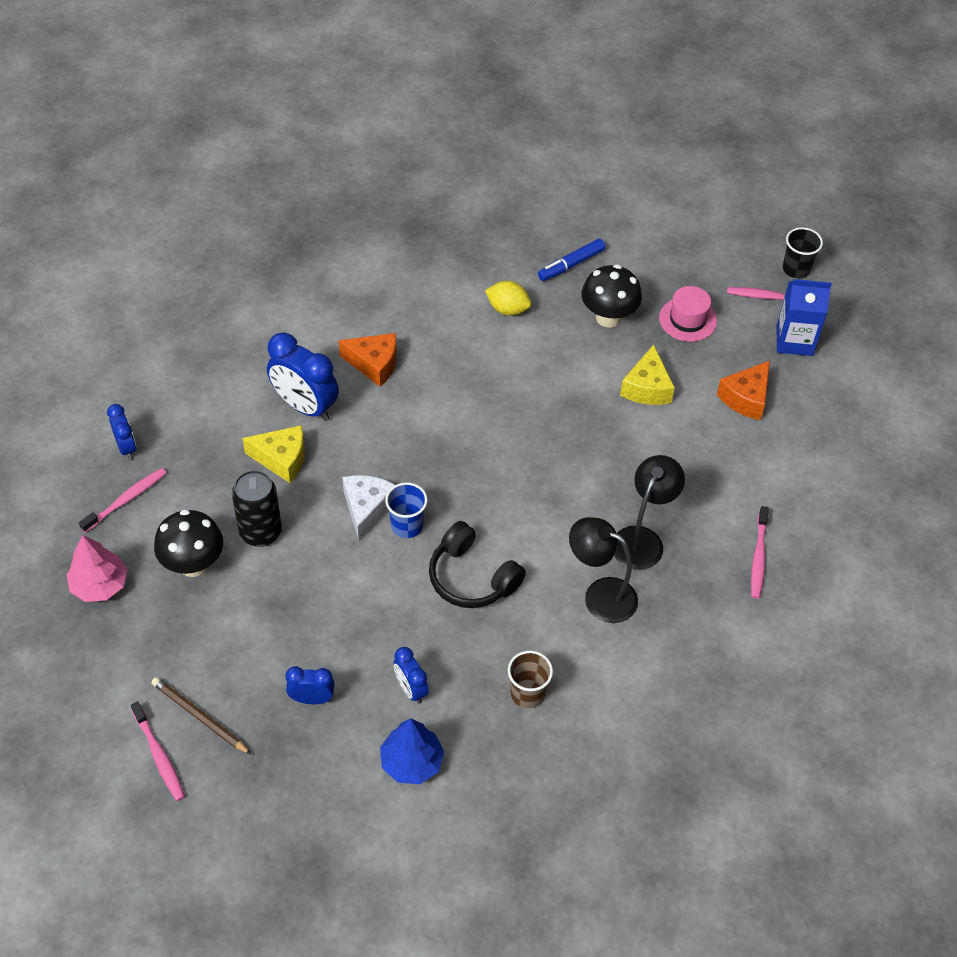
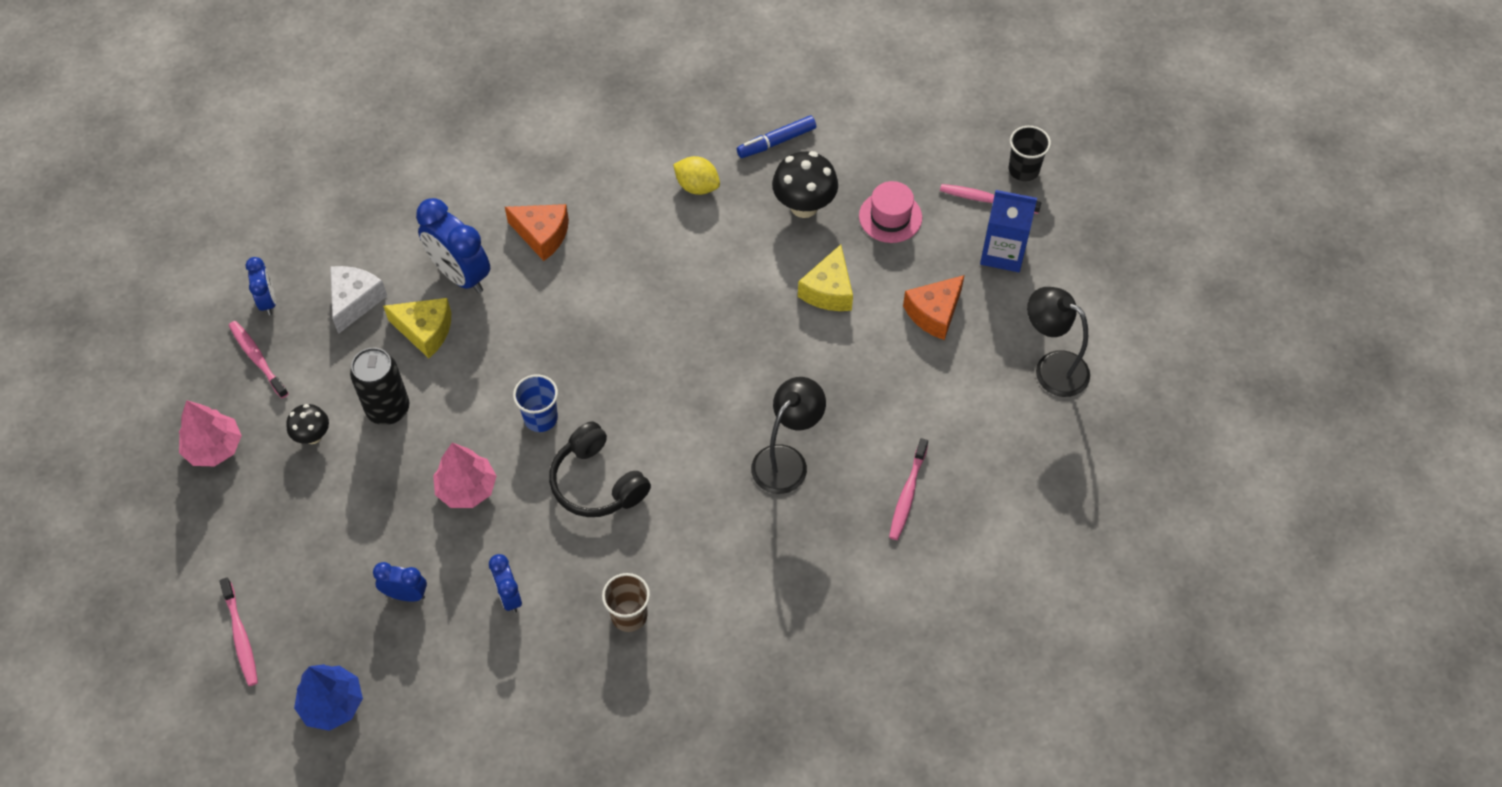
camera: 10 degrees right, 5 degrees up
pink toothbrush [79,468,166,533] -> pink toothbrush turned 90 degrees counterclockwise [229,321,289,398]
brown pencil [152,677,251,754] -> none
black mushroom [154,509,223,577] -> black mushroom [286,404,329,444], size x0.59
white cheese [342,475,395,540] -> white cheese moved to [330,266,387,334]
blue tree [380,718,444,784] -> blue tree moved to [294,664,363,731]
black lamp [569,517,638,623] -> black lamp moved to [1027,287,1090,397]
none -> pink tree [433,443,496,508]

